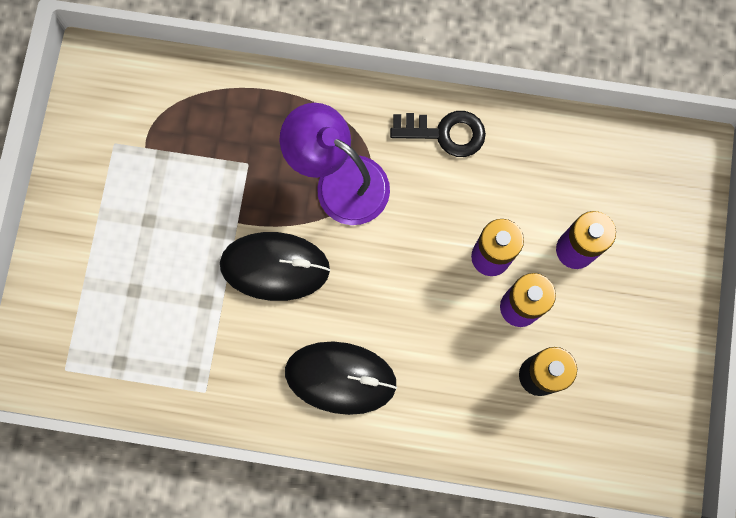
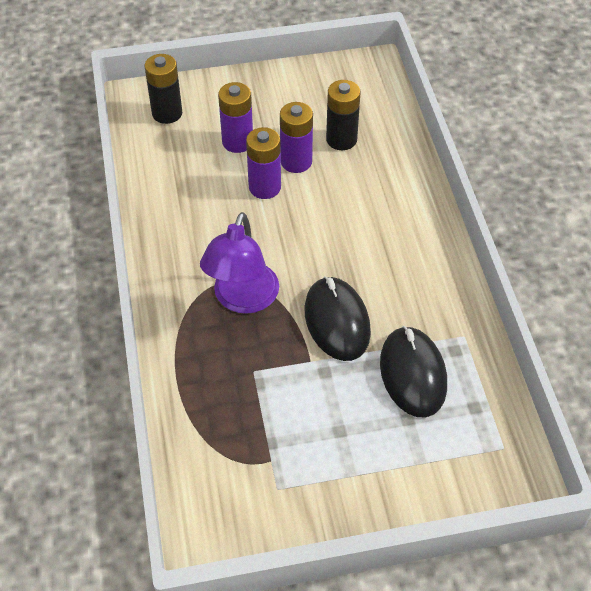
camera: 110 degrees left, 25 degrees down
black mouse [285,341,397,415] -> black mouse moved to [380,326,447,417]
black key [390,111,486,157] -> none
none -> black battery [145,54,182,124]

